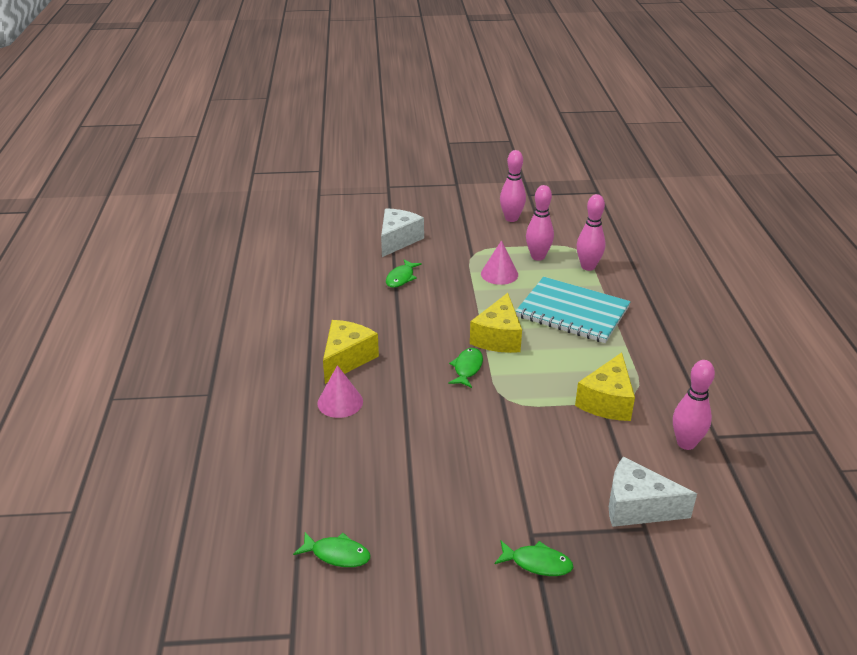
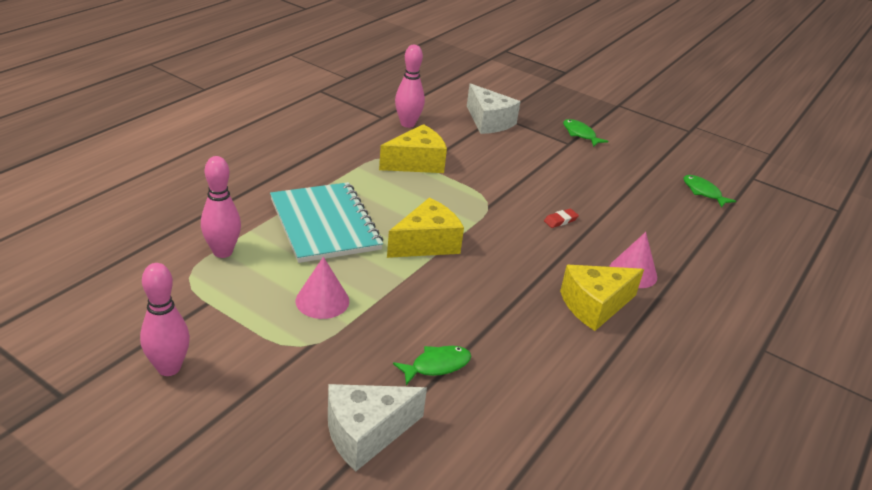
camera: 145 degrees left, 0 degrees up
green fish [449,348,483,388] -> none
pink bowling pin [526,185,554,261] -> none
none -> red eraser [544,209,579,228]

